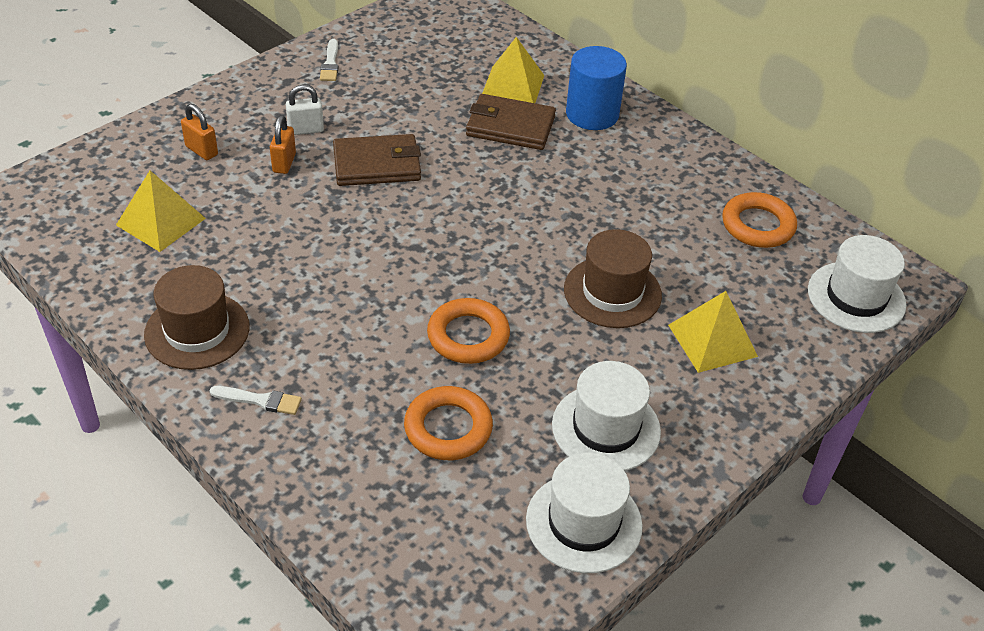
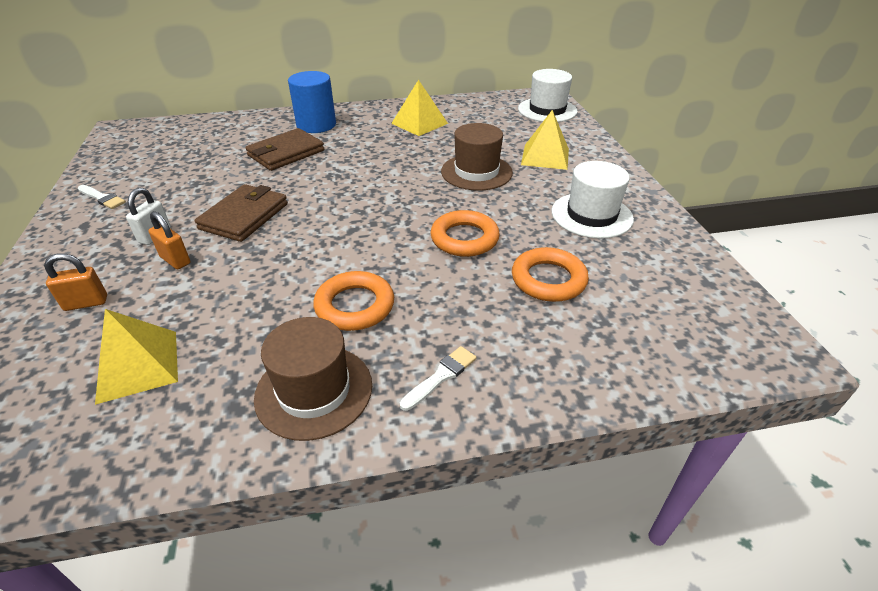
camera: 55 degrees left, 5 degrees down
yellow pyramid [482,37,544,103] -> yellow pyramid moved to [391,79,448,136]
white hat [526,453,643,573] -> none
orange ring [722,192,797,248] -> orange ring moved to [313,271,394,331]

